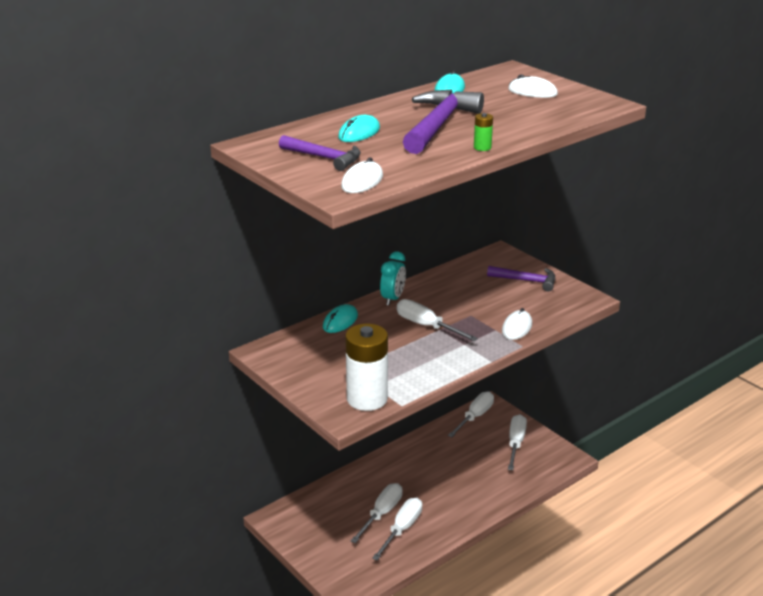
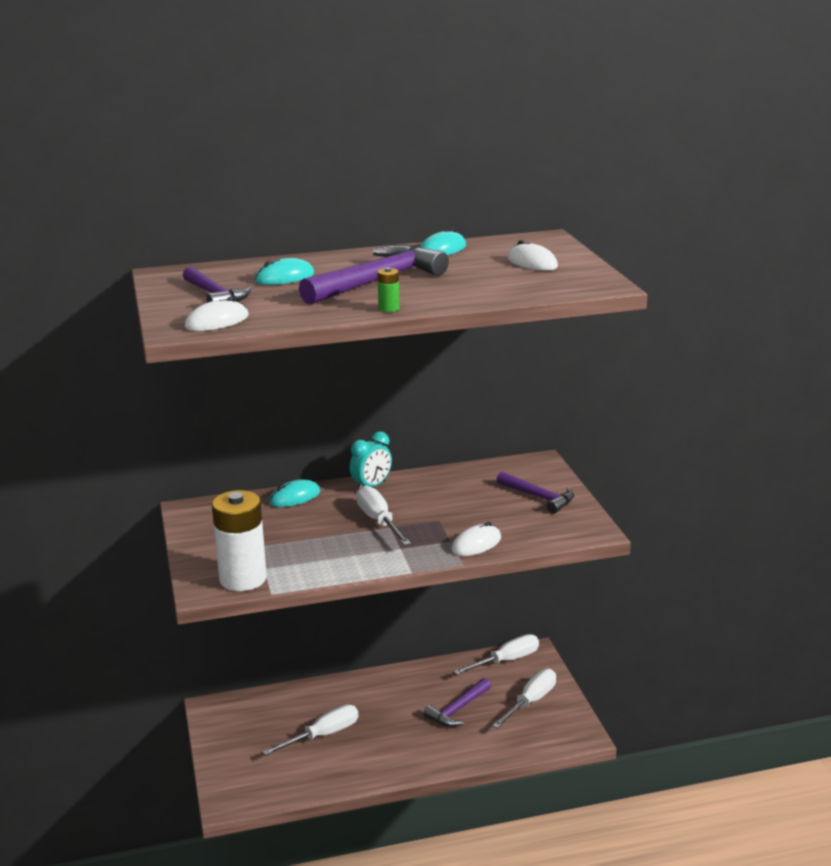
camera: 25 degrees right, 5 degrees down
white screwdriver [372,498,422,561] -> none
none -> purple hammer [423,678,491,727]

